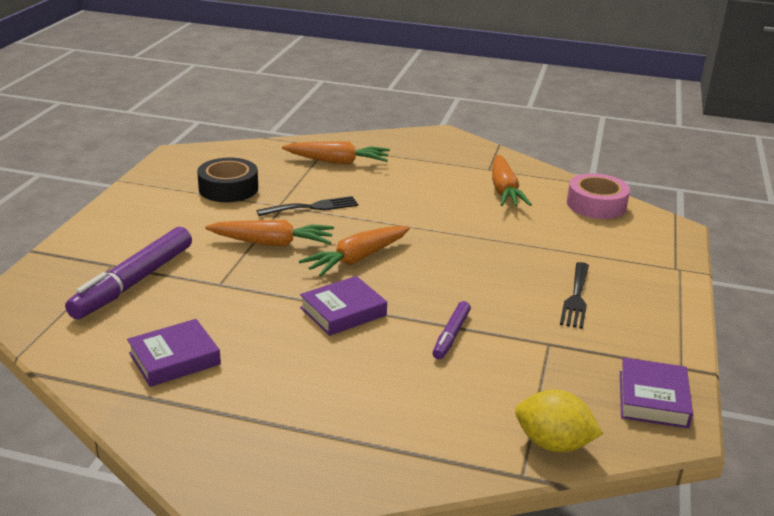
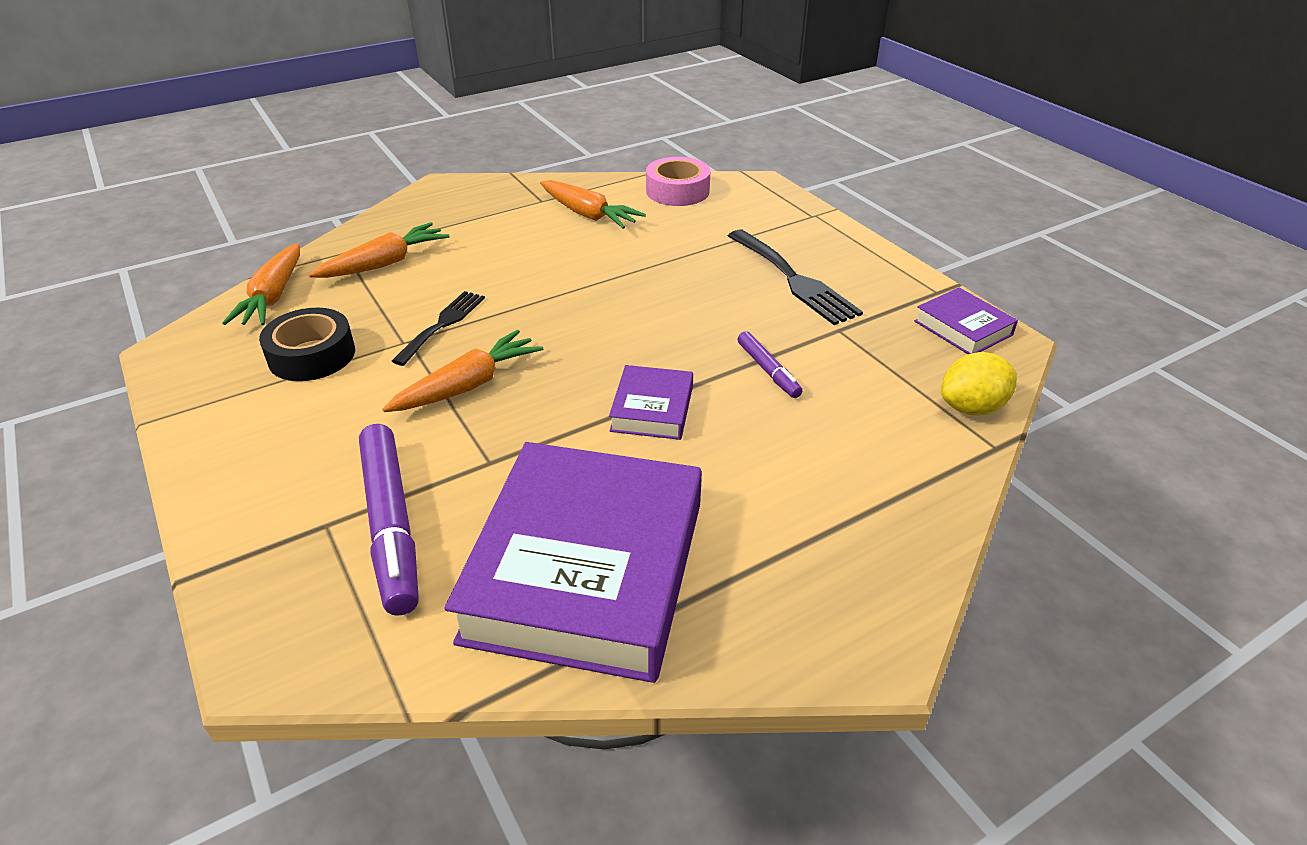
camera: 45 degrees left, 10 degrees up
purple book [127,319,221,387] -> purple book [444,442,702,683], size x2.24
orange carrot [299,226,410,277] -> orange carrot moved to [222,243,300,325]
black fork [560,262,589,329] -> black fork [728,230,863,325], size x1.51

